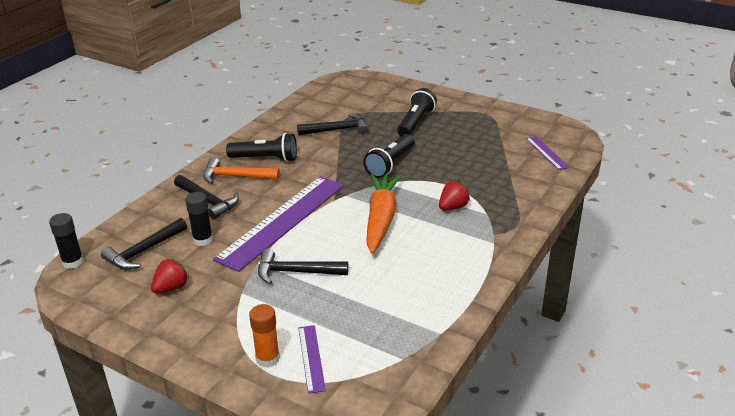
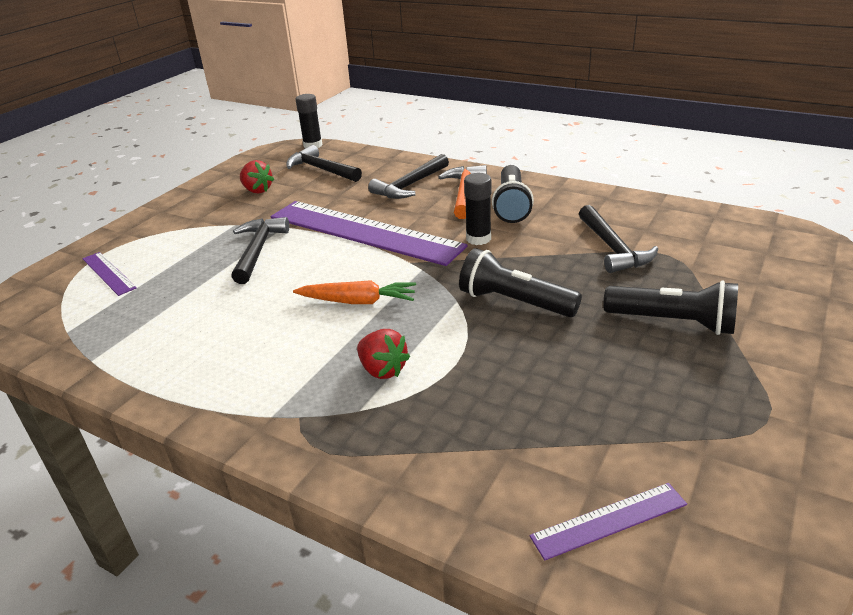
camera: 90 degrees right, 0 degrees up
black glue stick [185,192,213,246] -> black glue stick moved to [464,173,491,245]
orange glue stick [249,304,280,368] -> none
purple ruler [299,325,326,394] -> purple ruler turned 60 degrees clockwise [82,252,137,296]
orange carrot [366,174,402,254] -> orange carrot [293,280,416,304], size x0.62

